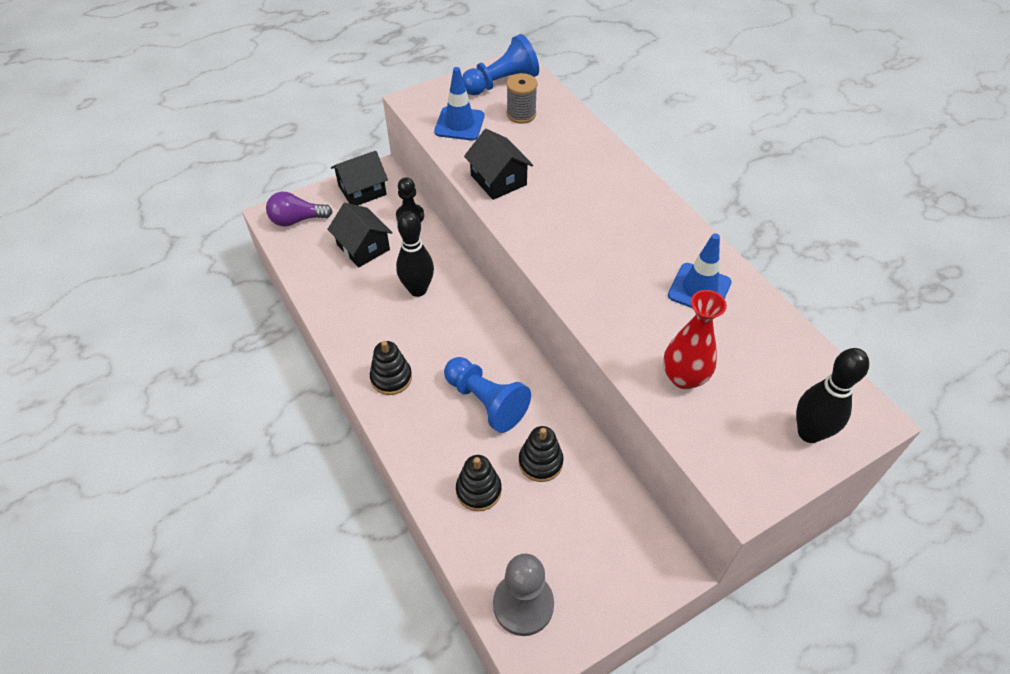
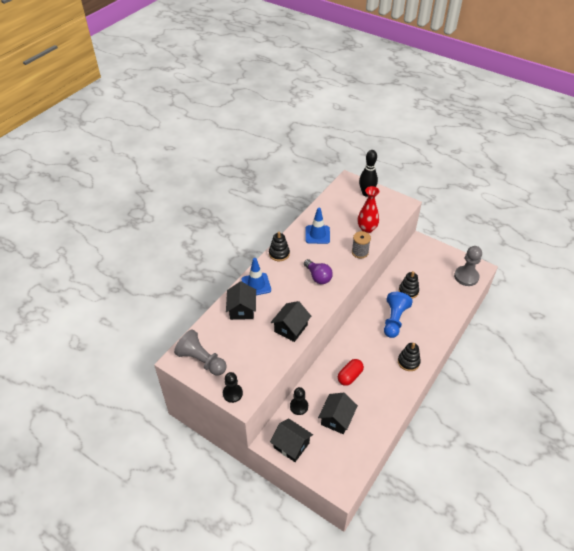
camera: 115 degrees left, 5 degrees down
purple light bulb [266,192,332,227] -> purple light bulb moved to [304,259,333,284]
black bowling pin [396,211,434,297] -> red capsule [338,359,364,386]
blue traffic cone [434,67,485,140] -> blue traffic cone moved to [242,258,271,295]
black stacking toy [456,455,502,511] -> black stacking toy moved to [269,232,290,261]
blue pawn [462,34,539,95] -> grey pawn [174,330,227,376]
grey spool [506,73,538,124] -> grey spool moved to [352,231,371,259]
none -> black pawn [223,372,243,403]
none -> black house [226,281,256,320]

